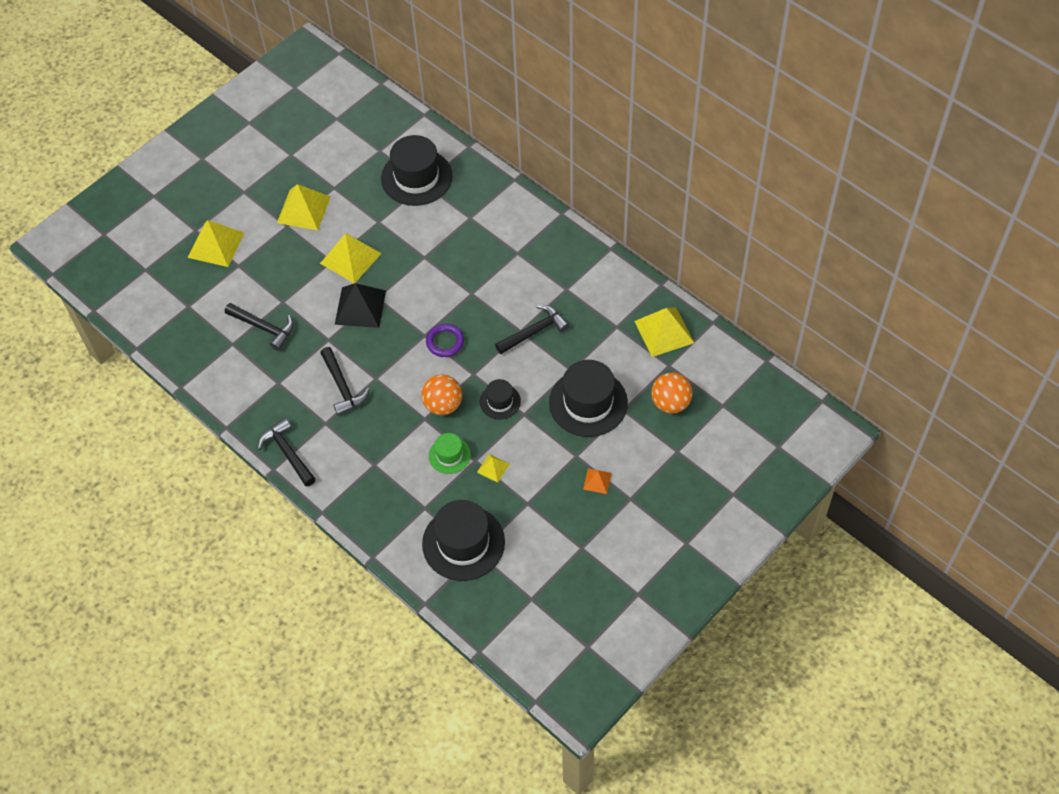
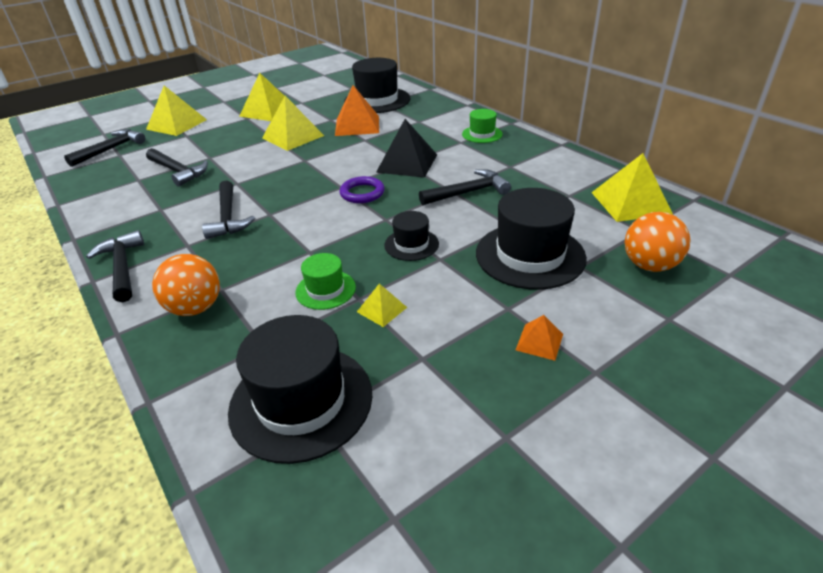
camera: 10 degrees right, 20 degrees down
black pyramid [335,283,386,328] -> black pyramid moved to [376,119,437,178]
orange ball [421,374,462,415] -> orange ball moved to [152,254,220,316]
none -> black hammer [64,129,145,167]
none -> orange pyramid [335,85,379,136]
none -> green hat [462,109,503,143]

